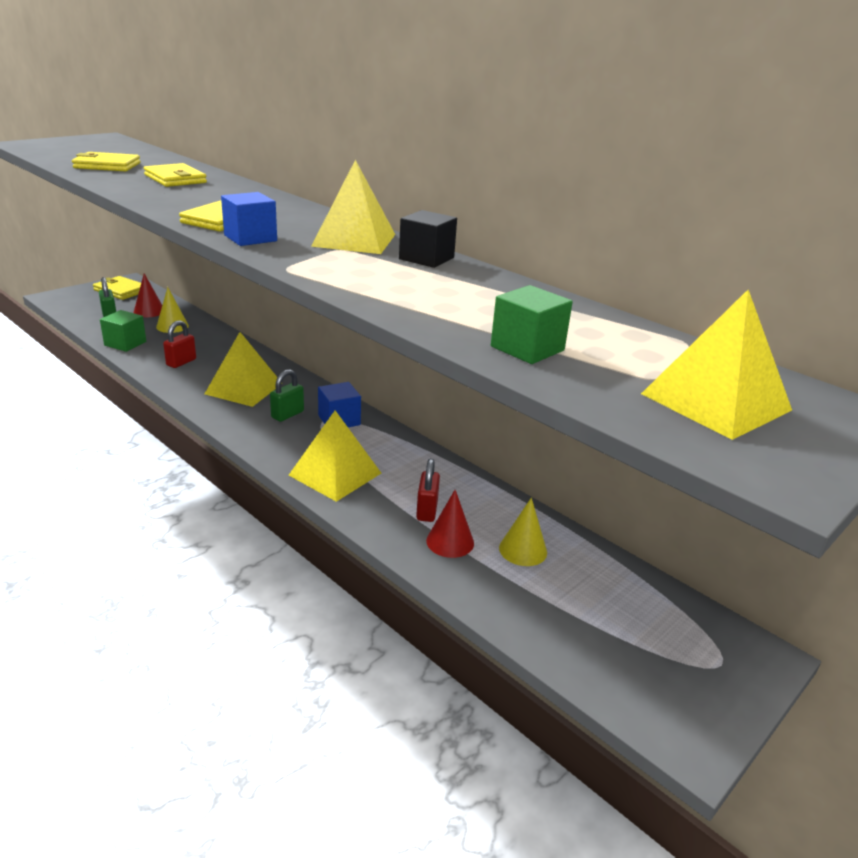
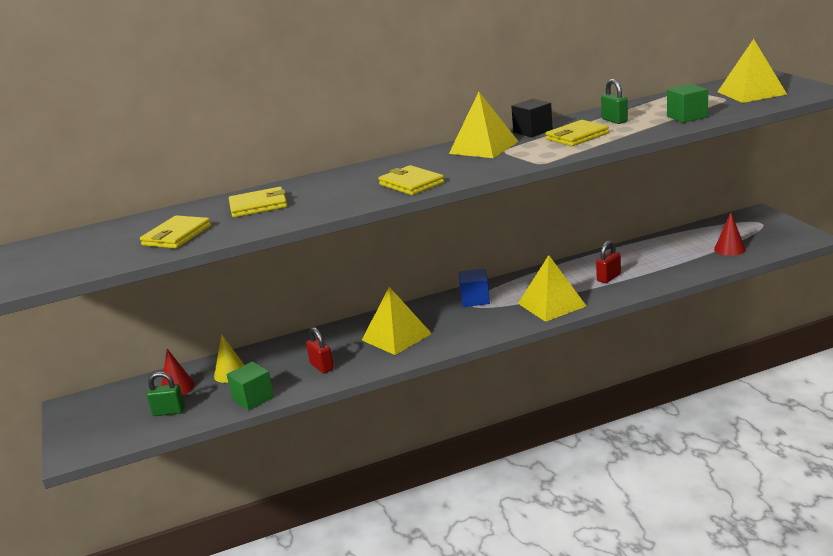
camera: 60 degrees left, 5 degrees down
yellow wallet [93,276,141,300] -> yellow wallet moved to [545,120,609,146]
blue cube [221,192,277,246] -> none
green padlock [270,369,304,422] -> green padlock moved to [601,79,628,124]
red padlock [416,459,440,522] -> red padlock turned 75 degrees counterclockwise [596,240,621,283]
red cone [426,490,474,558] -> red cone moved to [714,213,746,256]
yellow cone [499,498,547,566] -> none

